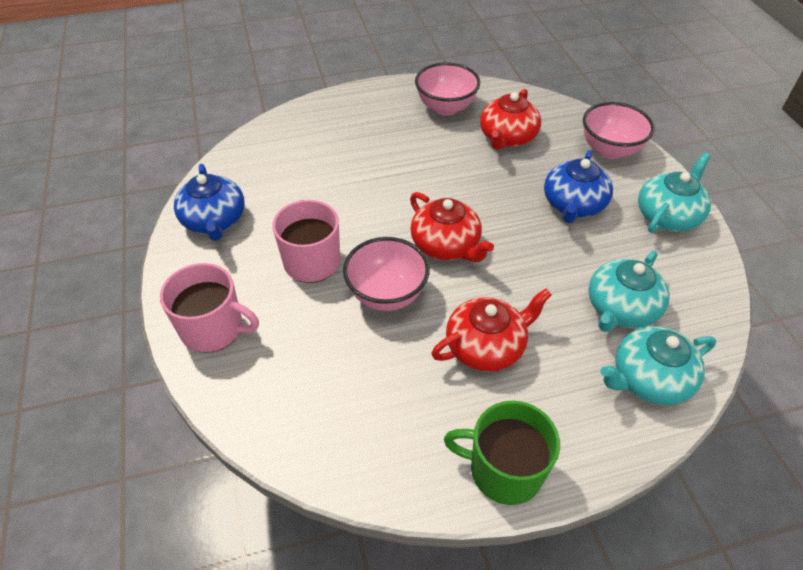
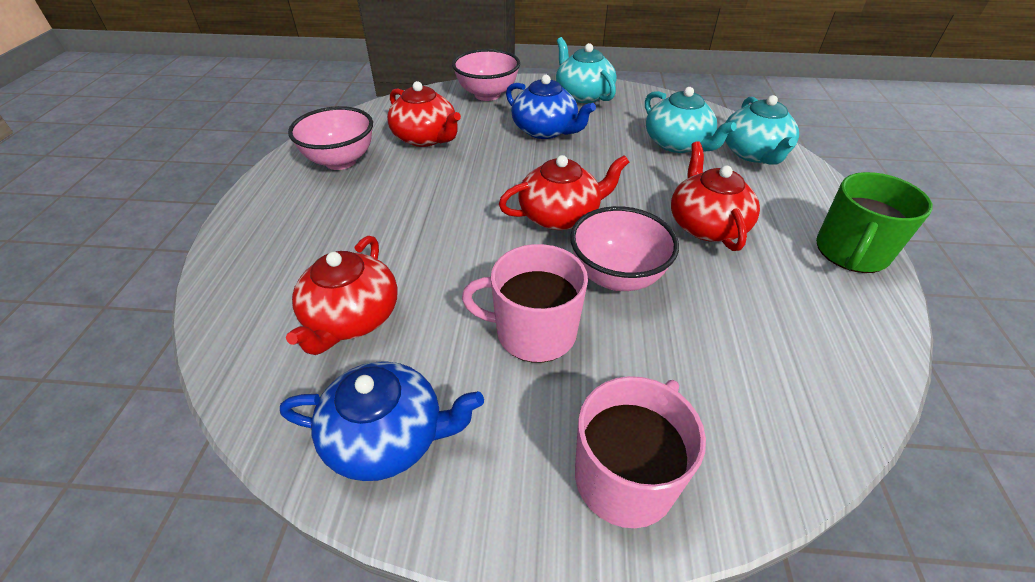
camera: 70 degrees left, 5 degrees down
none -> red teapot [286,236,398,355]

